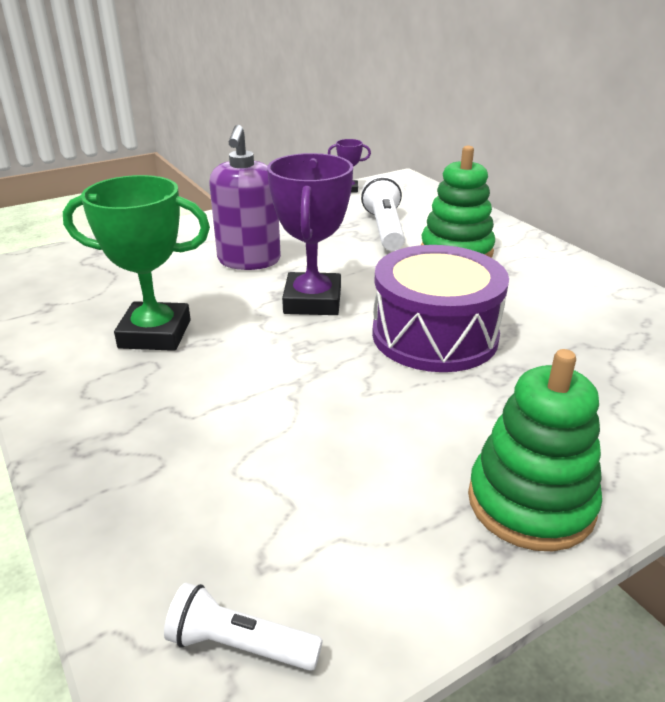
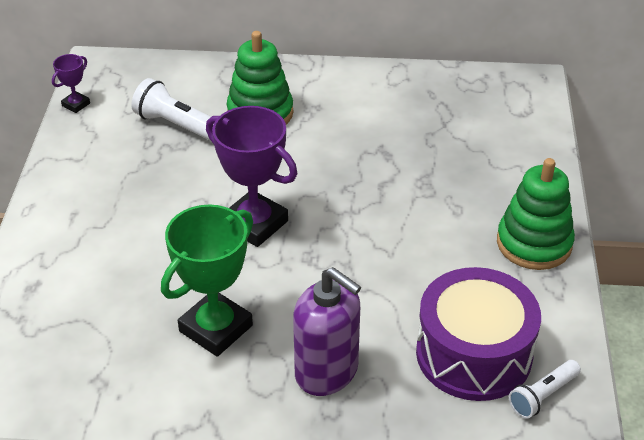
camera: 55 degrees left, 10 degrees up
purple soap dispenser [209,125,281,270] -> purple soap dispenser moved to [293,267,361,396]
purple drum [372,245,509,372] -> purple drum moved to [416,267,541,401]

